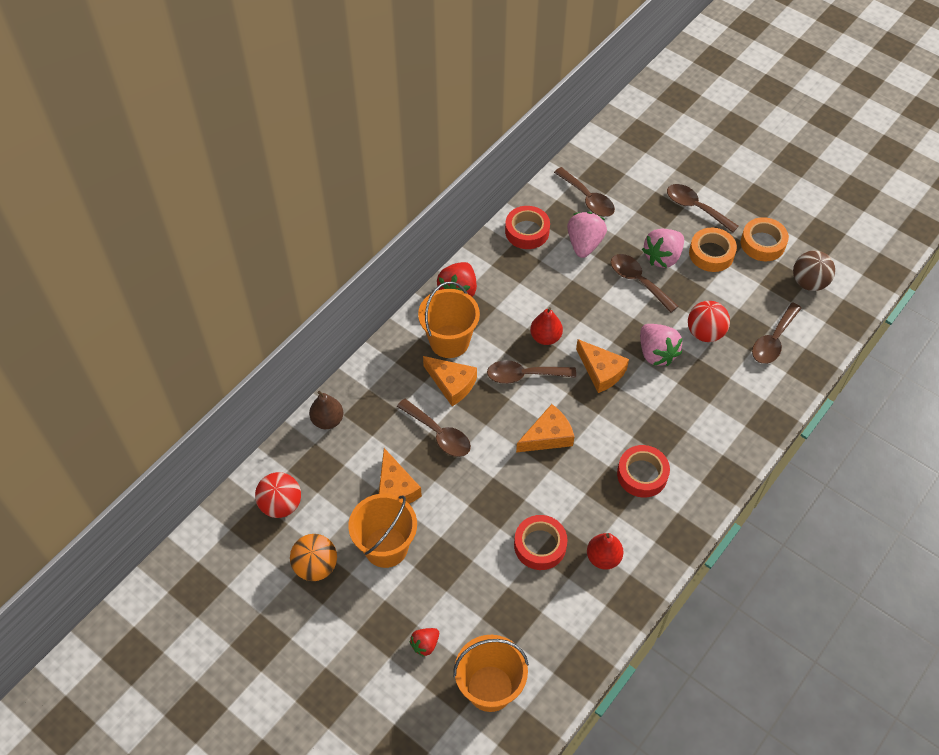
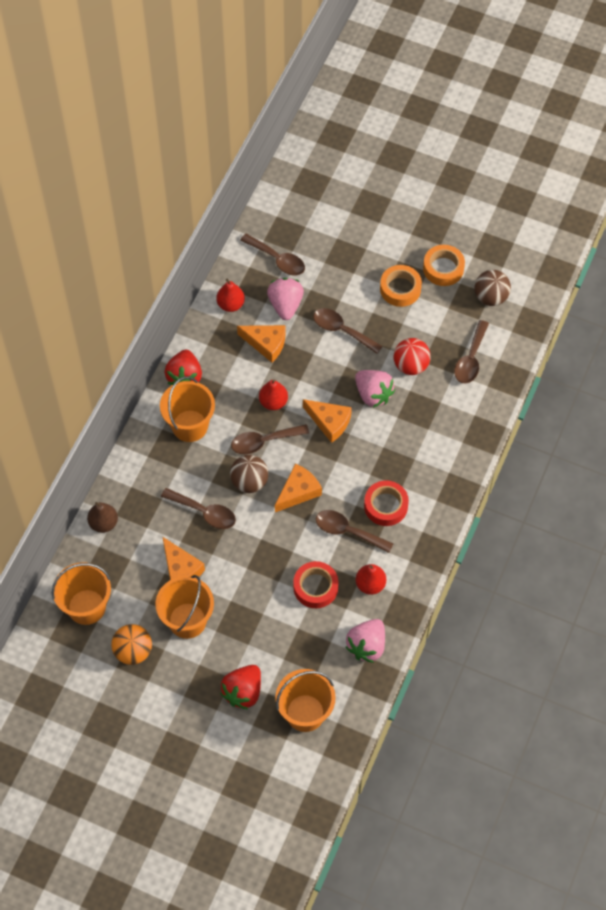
camera: 15 degrees left, 5 degrees up
red ball [255,472,301,518] -> orange bucket [52,562,111,625]
red strawberry [410,628,439,657] -> red strawberry [220,665,261,710], size x1.78
orange cheese [423,356,477,406] -> orange cheese moved to [237,325,286,363]
red tape [505,206,550,249] -> red pear [216,279,245,312]
pink strawberry [642,229,684,268] -> pink strawberry moved to [345,619,385,663]
brown spoon [667,184,739,233] -> brown spoon moved to [316,510,393,553]
none -> brown ball [230,455,269,493]

